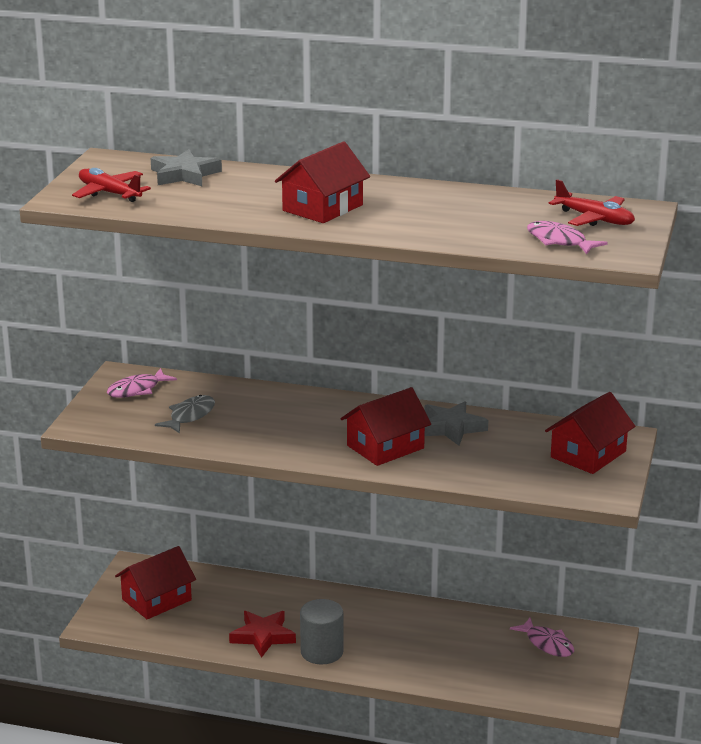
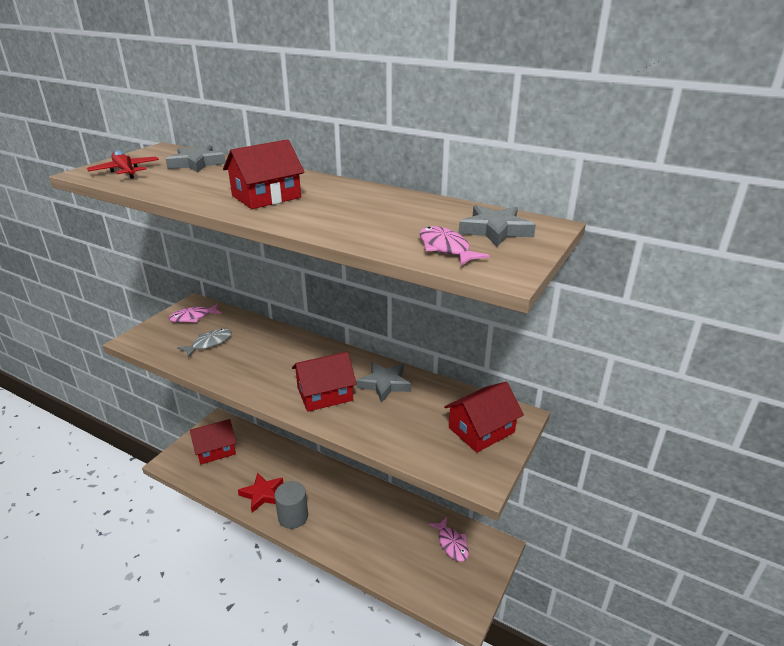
camera: 15 degrees right, 5 degrees up
red plane [549,179,635,226] -> grey star [459,205,536,247]

